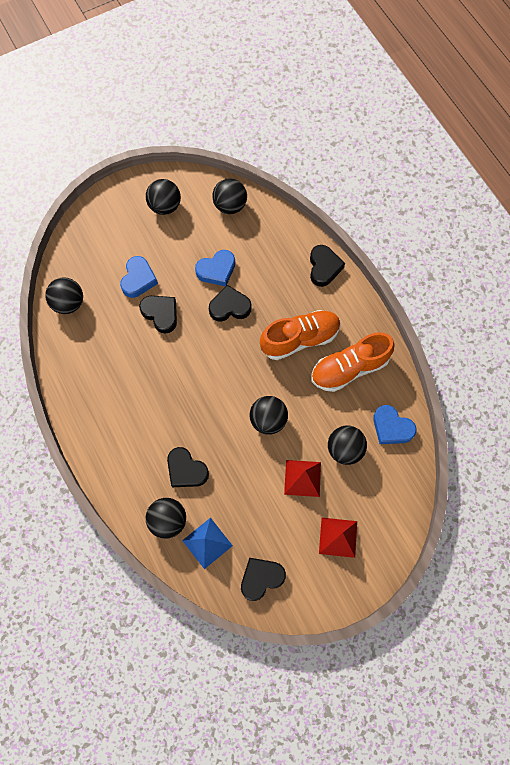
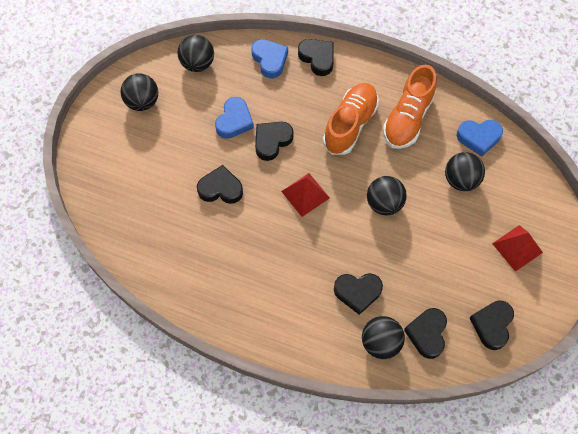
camera: 40 degrees left, 5 degrees down
black ball [45,277,83,314] -> none
blue heart [120,256,158,298] -> blue heart moved to [251,39,288,79]
blue pyramid [182,518,233,569] -> black heart [404,308,447,359]
red pyramid [284,460,321,497] -> red pyramid moved to [281,173,330,217]

